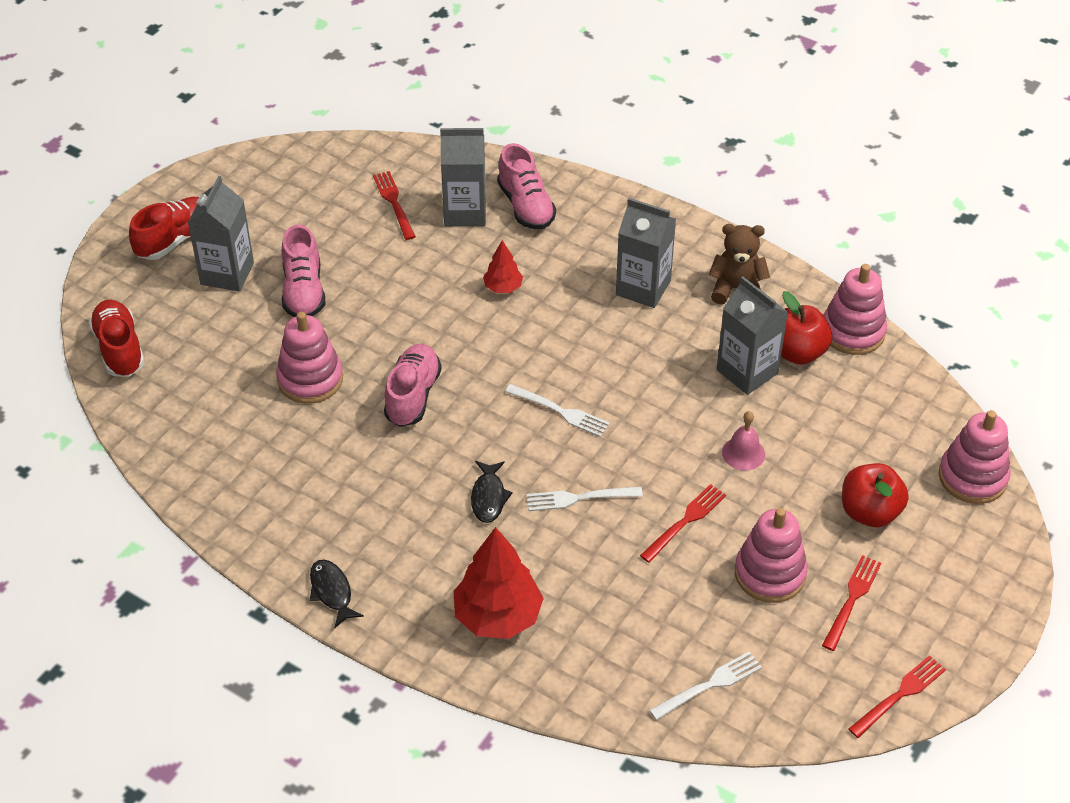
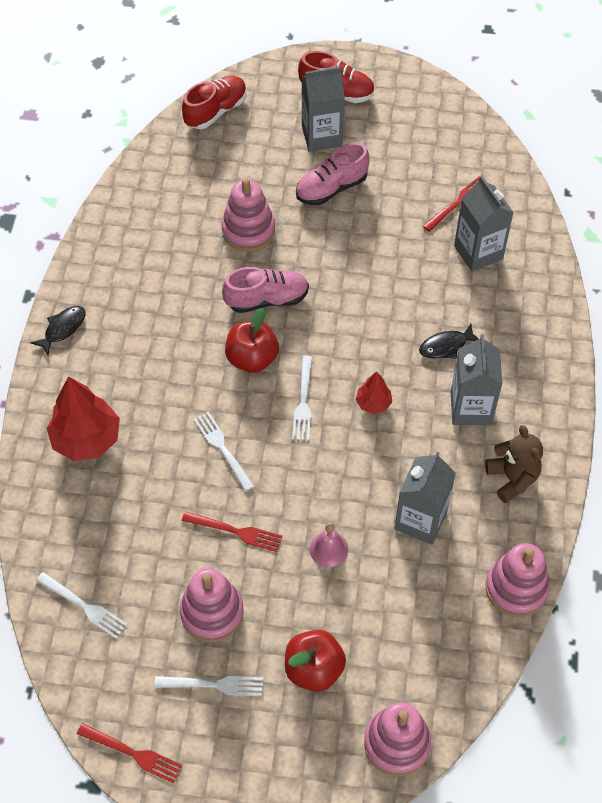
camera: 65 degrees right, 10 degrees up
black fish [471,461,513,523] -> black fish moved to [419,324,479,359]
red tree [483,240,523,293] -> red tree moved to [356,371,392,414]
pink shoe [497,143,556,230] -> none
red apple [781,291,832,365] -> red apple moved to [225,308,279,373]
red fork [822,555,881,651] -> white fork [154,676,263,696]

